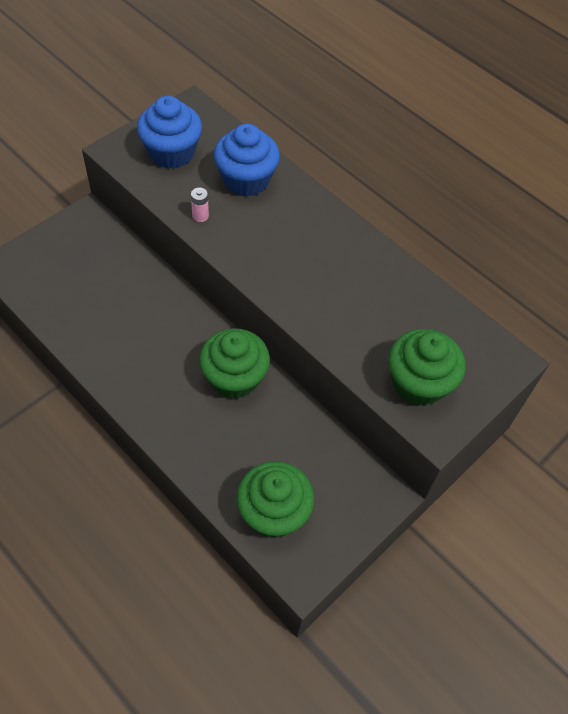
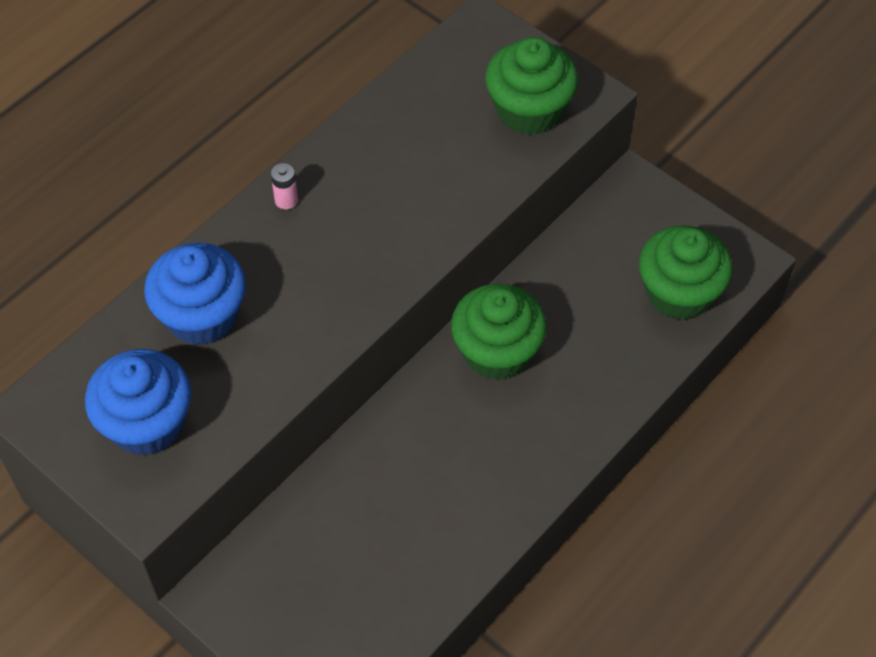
camera: 90 degrees left, 0 degrees up
pink battery [191,188,209,222] -> pink battery moved to [271,163,298,209]

